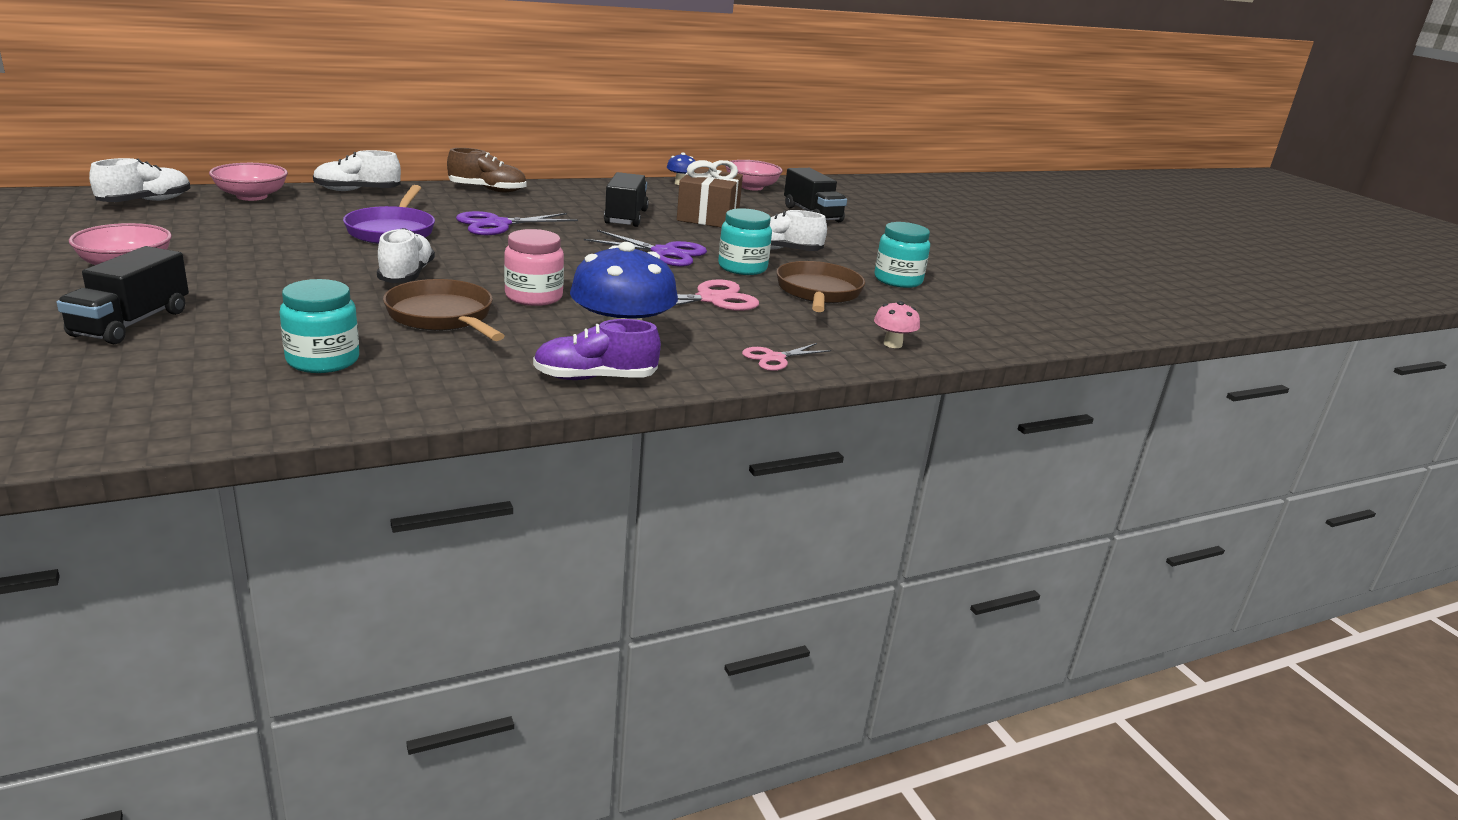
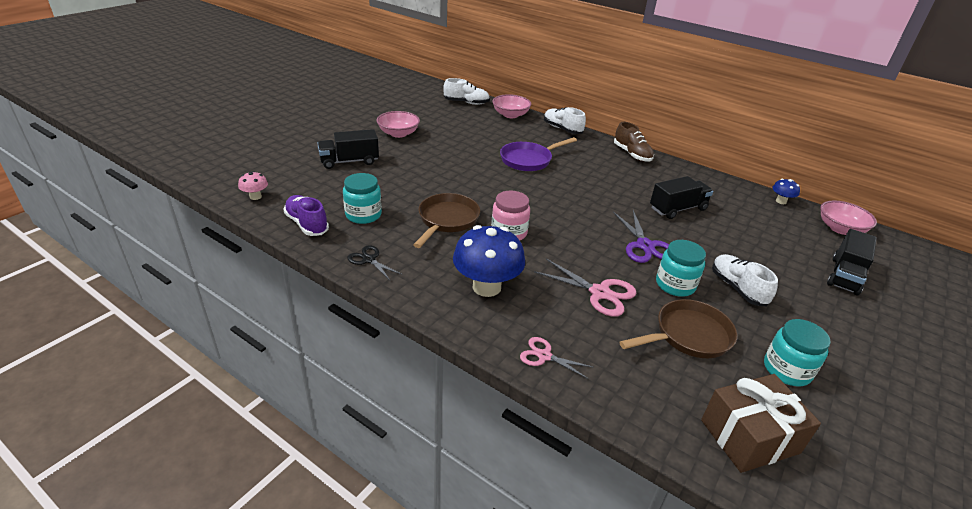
camera: 60 degrees right, 10 degrees up
white shoe [377,228,435,283] -> none
purple scissors [456,211,578,235] -> none
purple shoe [533,319,661,380] -> purple shoe moved to [283,195,329,236]
brown gift [677,160,743,228] -> brown gift moved to [701,374,821,473]
pink mushroom [874,301,920,348] -> pink mushroom moved to [238,171,268,200]
none -> black scissors [347,245,401,280]

